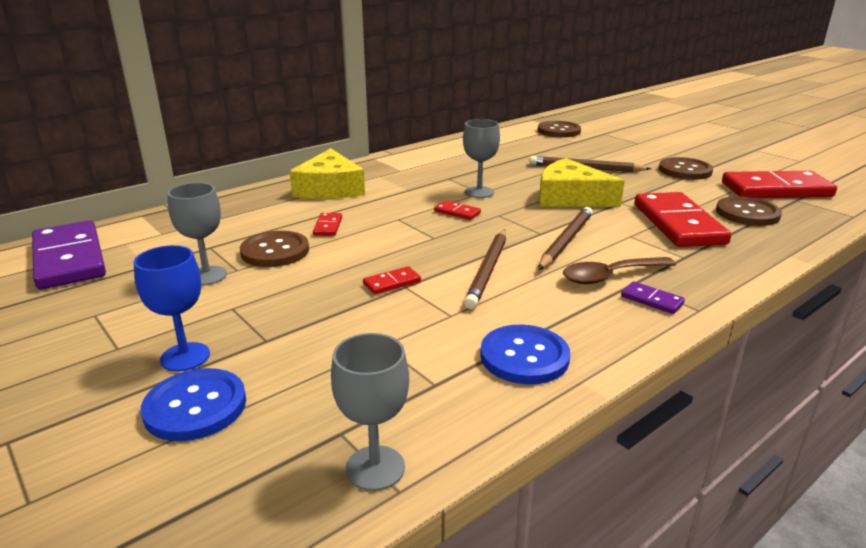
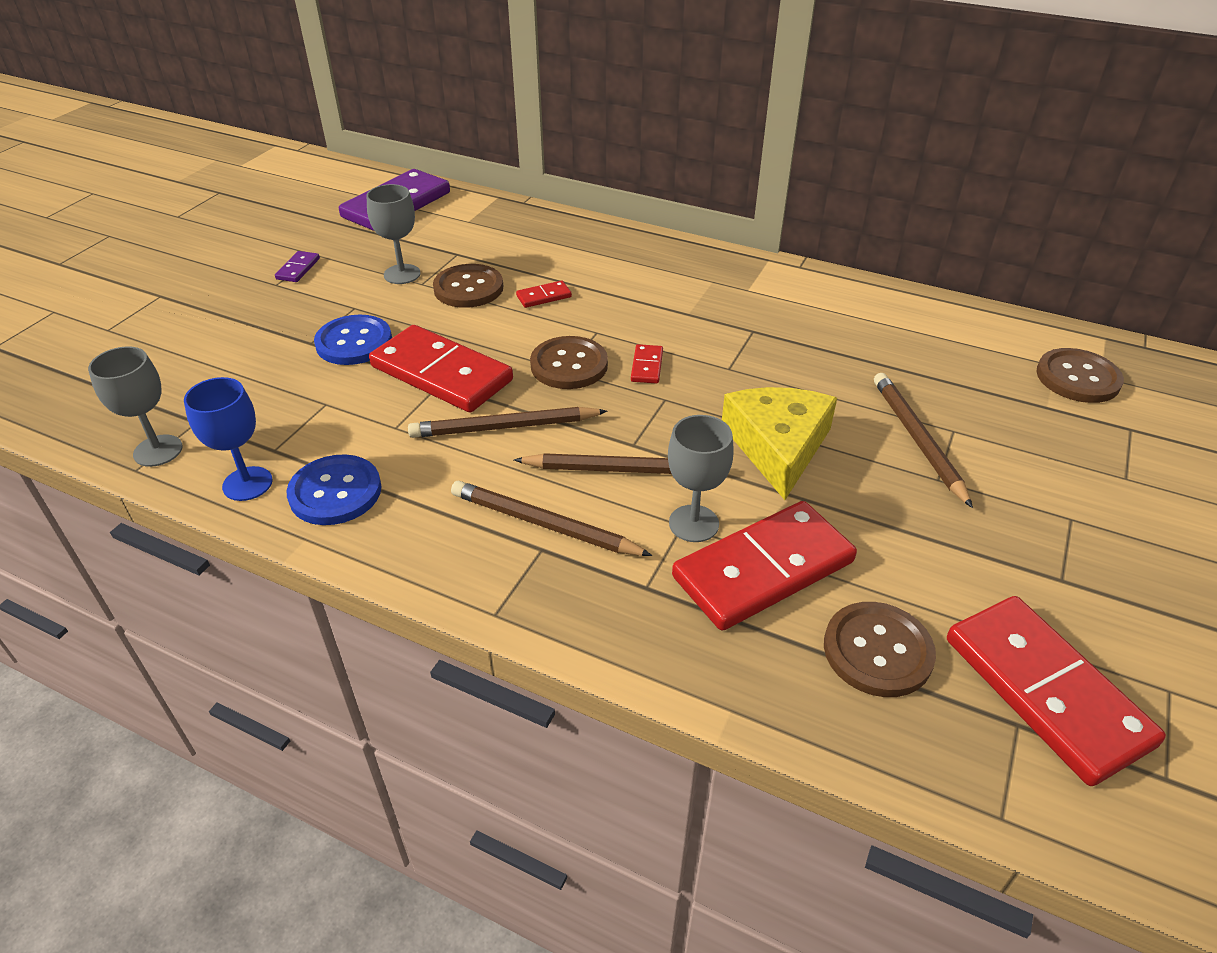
camera: 65 degrees right, 15 degrees up
blue goblet [134,245,210,372] -> blue goblet moved to [184,377,273,501]
blue button [141,368,246,441] -> blue button moved to [314,315,392,365]
yellow cheese [290,148,365,199] -> none
red domino [363,266,421,294] -> red domino [369,325,513,412], size x2.39
grey goblet [463,119,500,198] -> grey goblet moved to [668,415,734,542]
brown spoon [563,257,676,284] -> brown pencil [451,481,652,556]
purple domino [621,281,685,314] -> purple domino moved to [275,251,320,282]
brown button [659,157,713,180] -> brown button moved to [530,336,608,389]

